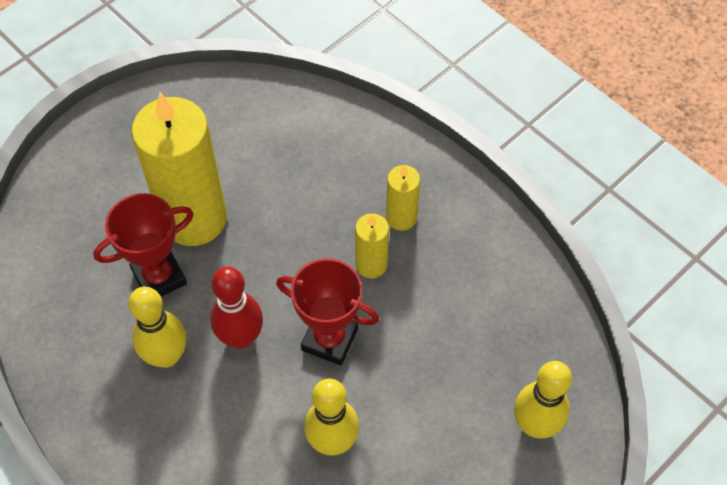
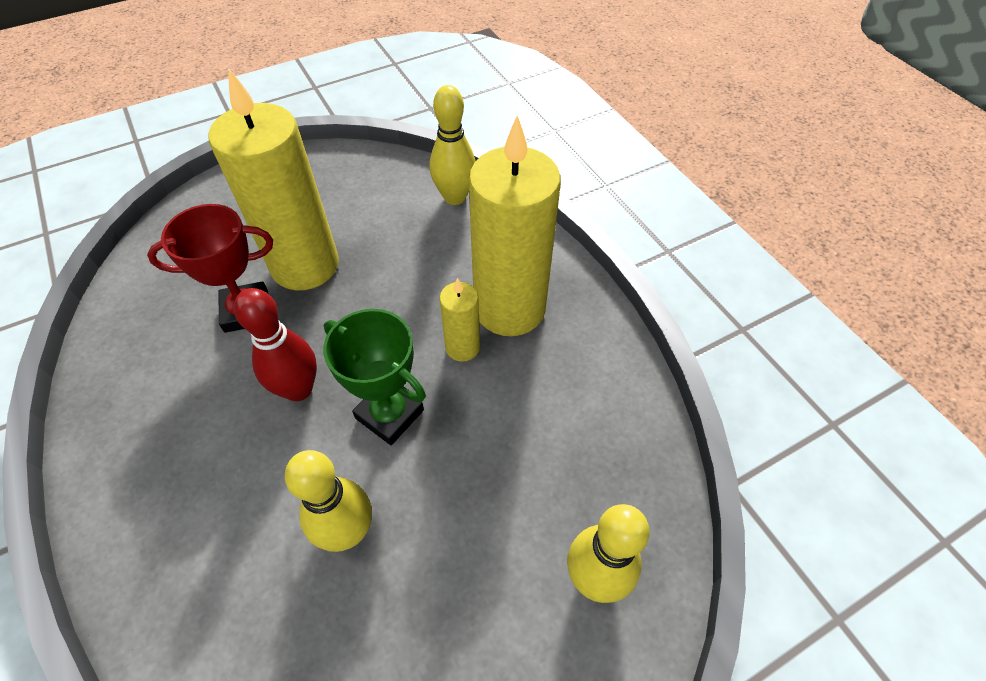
camera: 15 degrees right, 5 degrees down
yellow bowling pin [128,287,186,368] -> yellow bowling pin moved to [430,85,475,205]
red trophy [276,258,379,365] -> green trophy [323,309,426,445]
yellow candle [386,165,420,231] -> yellow candle [469,116,561,336], size x2.15

